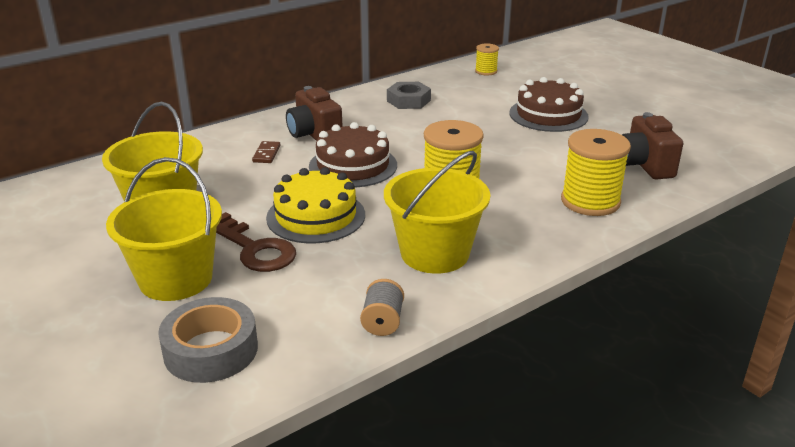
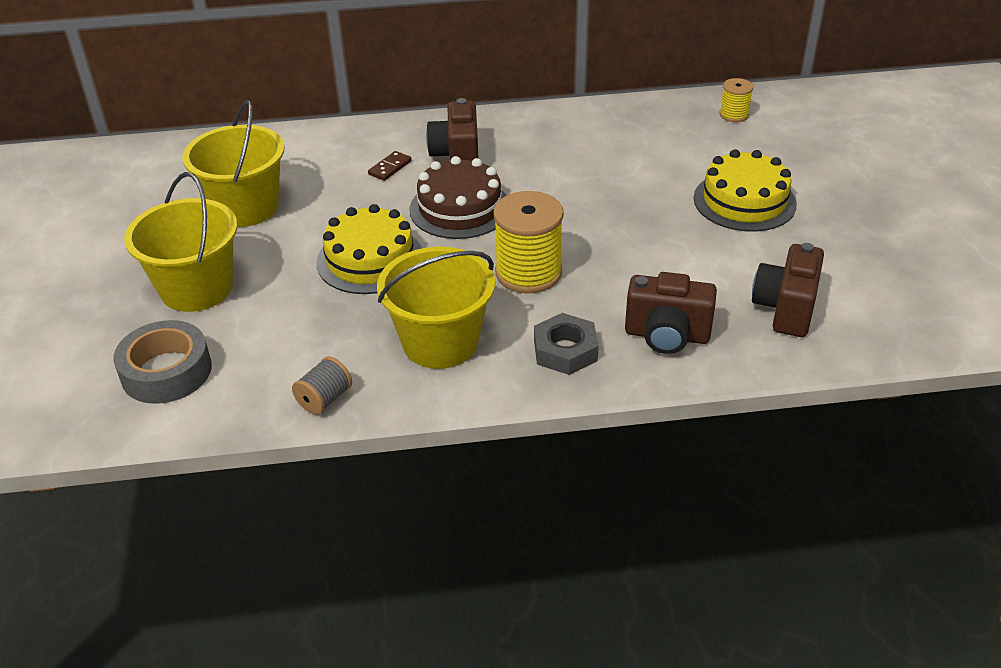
camera: 30 degrees right, 10 degrees up
brown key [216,212,296,272] -> none
grey nut [387,82,431,109] -> grey nut moved to [534,313,599,375]
brown cake [509,77,589,132] -> yellow cake [694,150,797,232]
yellow spool [561,129,631,216] -> brown camera [625,272,717,354]

